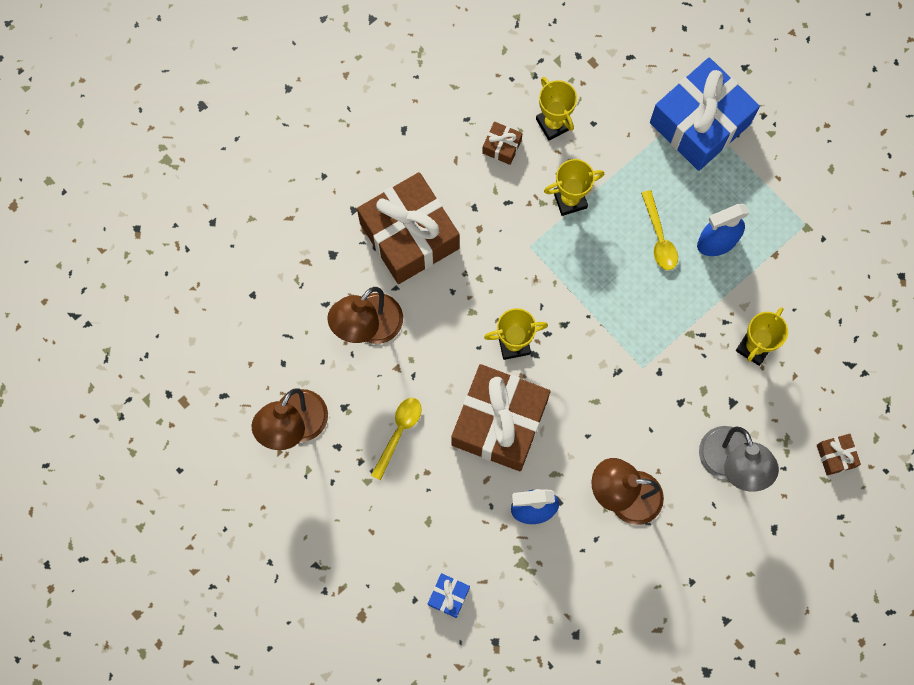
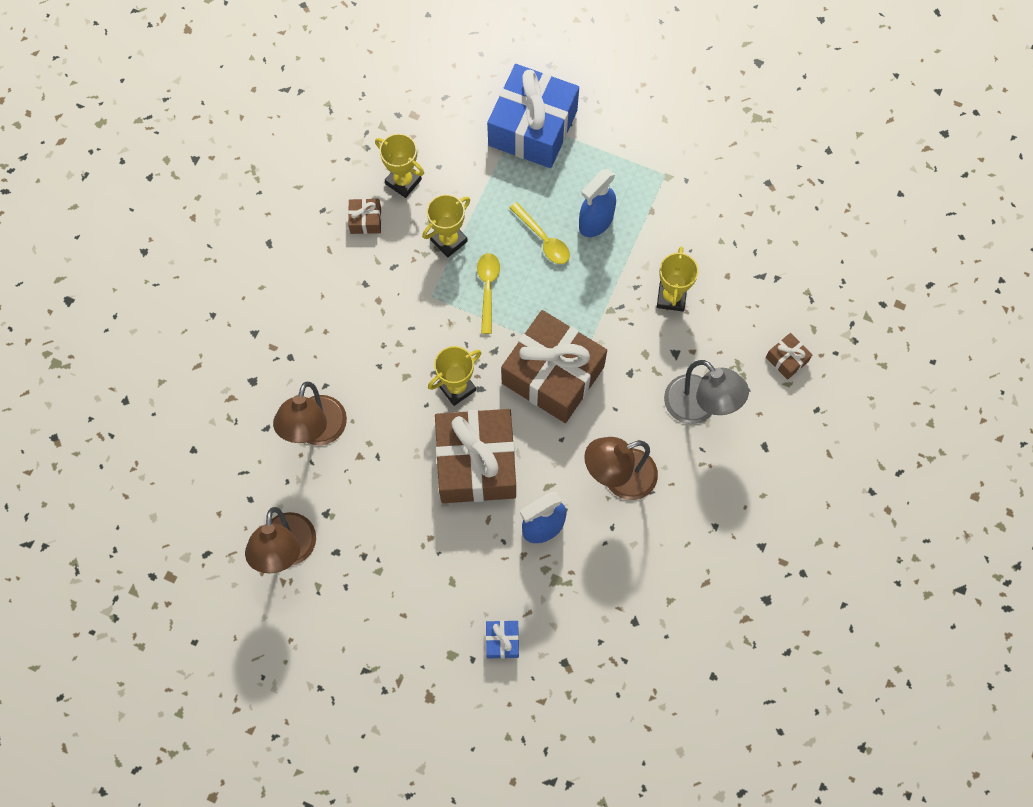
camera: 25 degrees left, 5 degrees down
brown gift [357,172,460,284] -> brown gift moved to [501,310,607,423]
yellow spoon [371,398,422,481] -> yellow spoon moved to [477,253,500,334]

